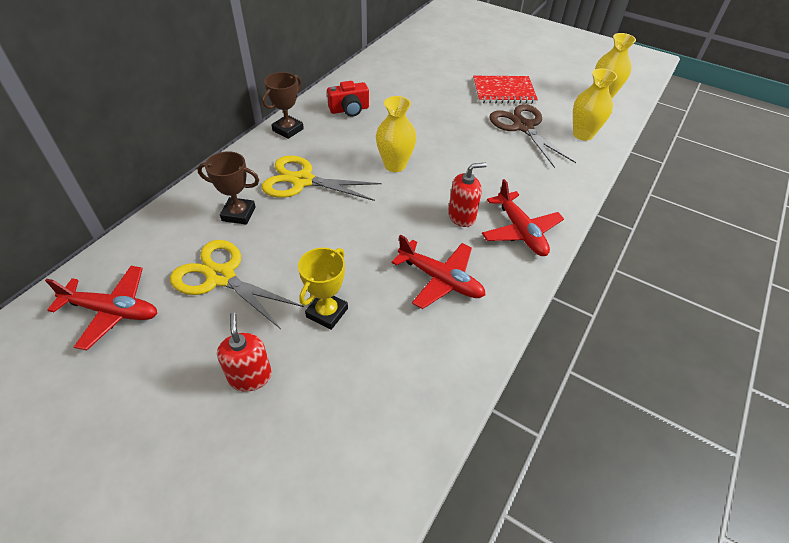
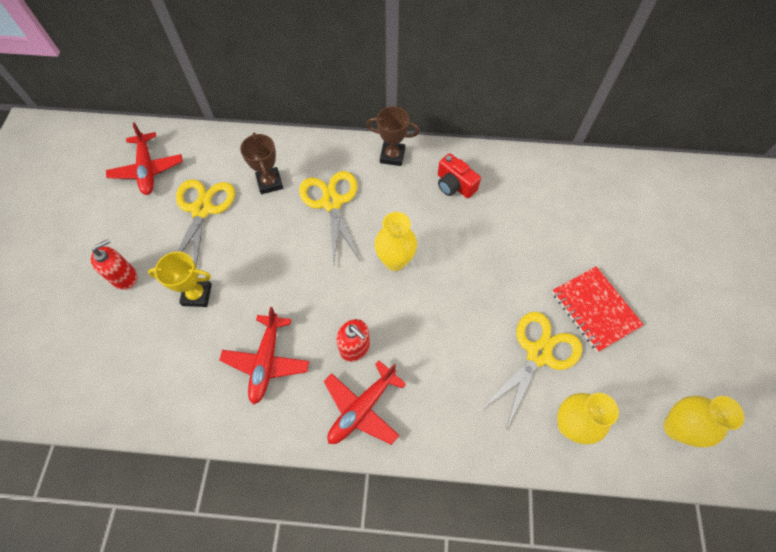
camera: 65 degrees right, 15 degrees up
brown scissors [489,104,576,168] -> yellow scissors [480,312,582,430]

